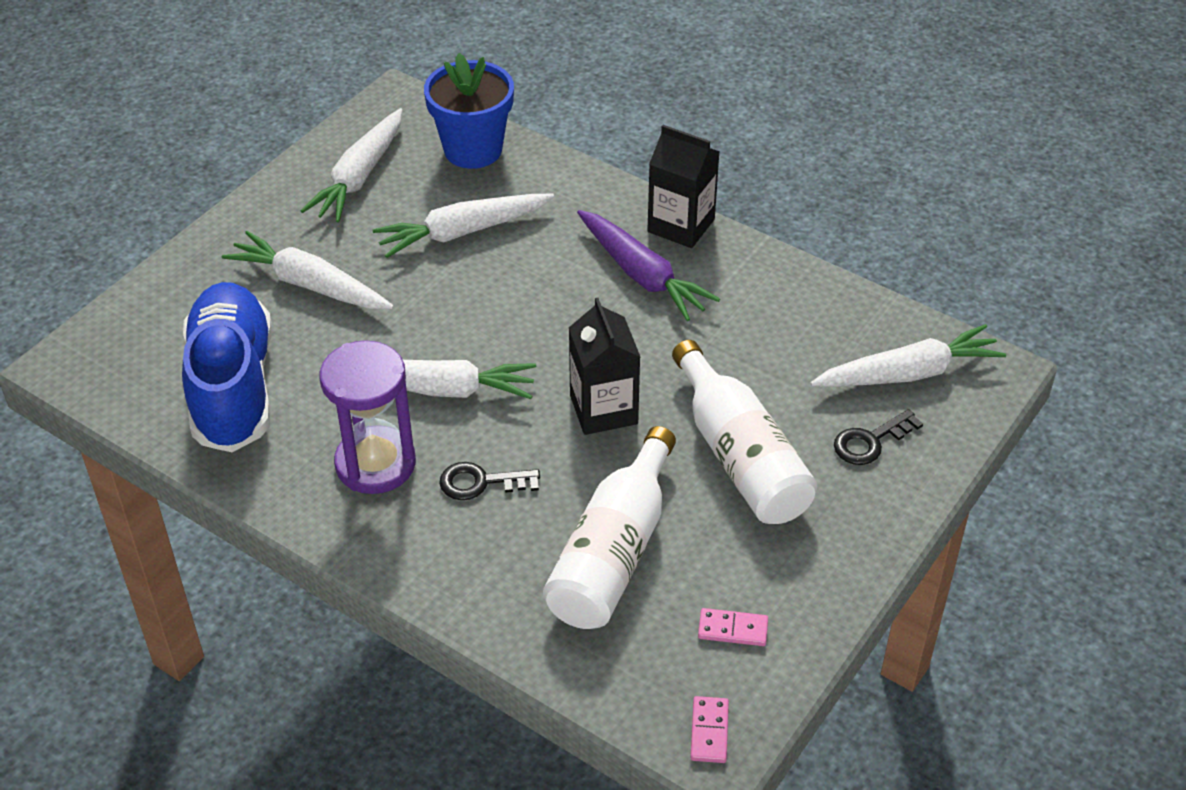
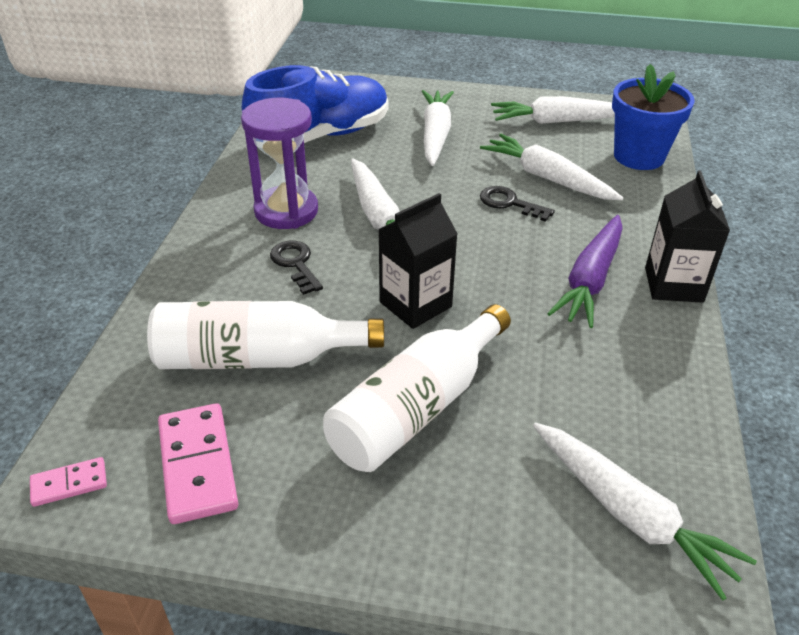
camera: 65 degrees right, 5 degrees down
pink domino [698,608,768,646] -> pink domino [158,403,238,524], size x1.87
black key [834,409,923,465] -> black key moved to [480,186,555,222]

